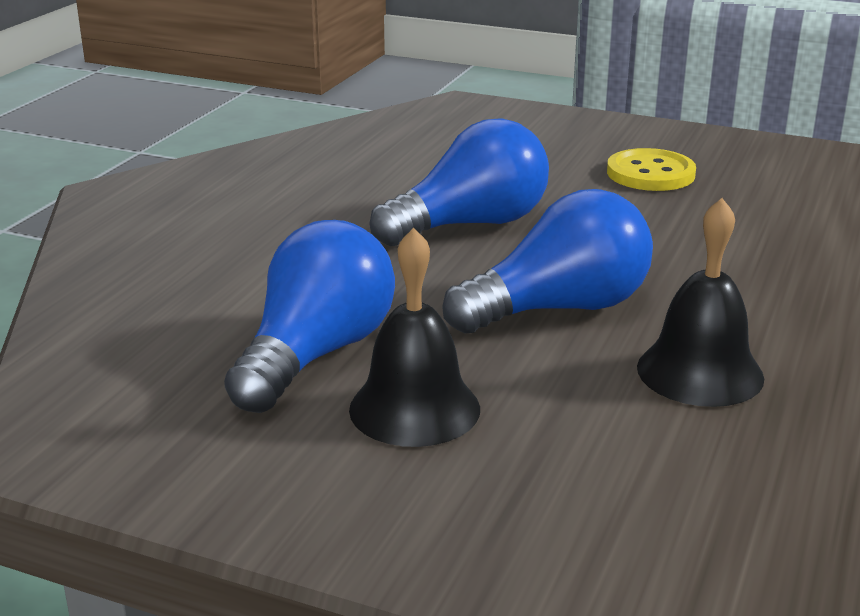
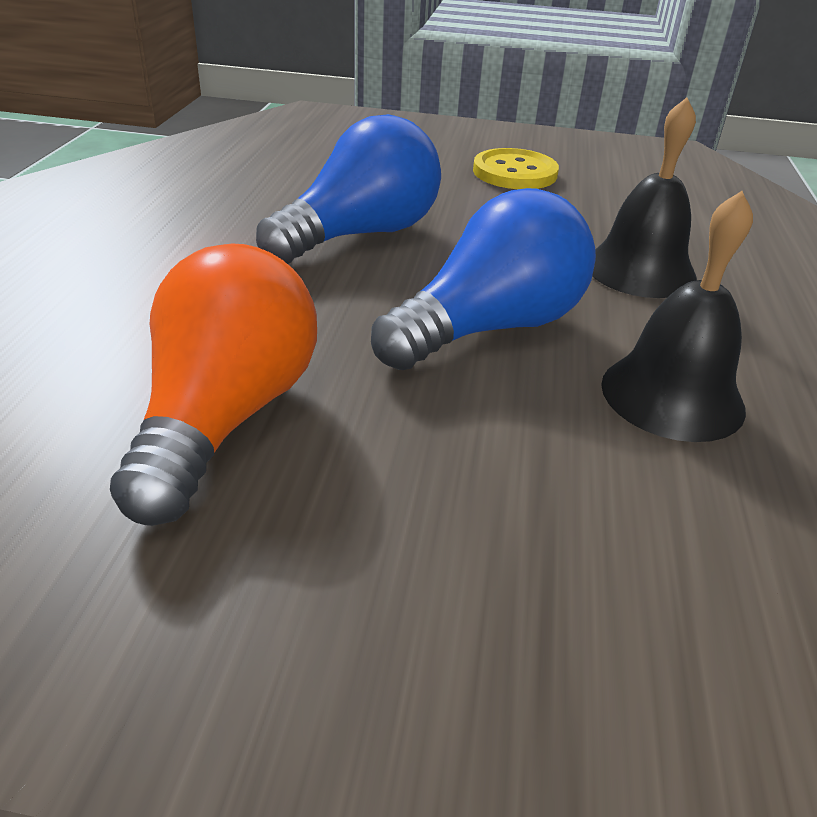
camera: 15 degrees left, 10 degrees up
blue light bulb [224,220,395,413] -> orange light bulb [110,244,317,526]
black bell [349,227,480,447] -> black bell moved to [592,97,697,298]

